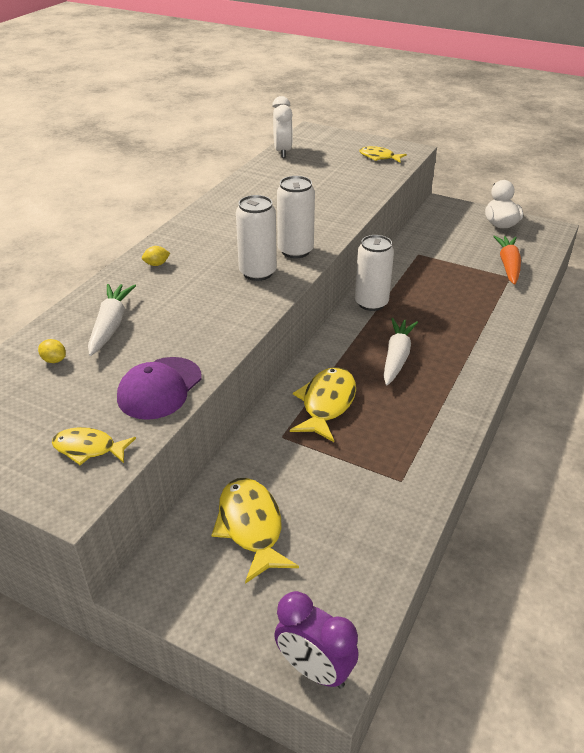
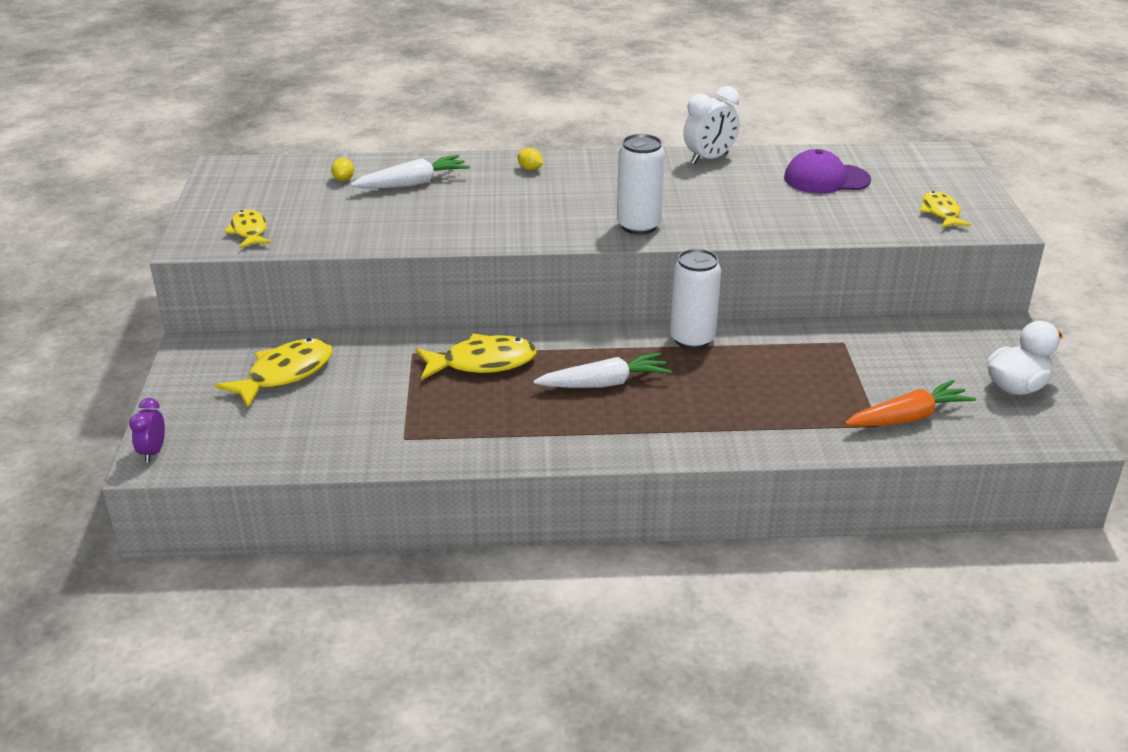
camera: 60 degrees right, 5 degrees down
purple cap [117,357,202,420] -> purple cap moved to [784,149,871,193]
white can [236,195,277,281] -> none
white clock [272,96,293,158] -> white clock moved to [683,86,740,164]
purple clock [274,591,359,689] -> purple clock [129,398,165,462], size x0.61

